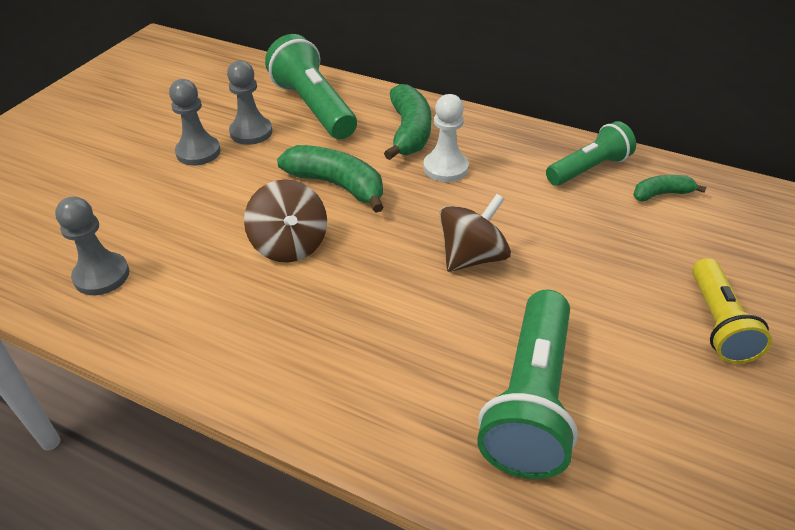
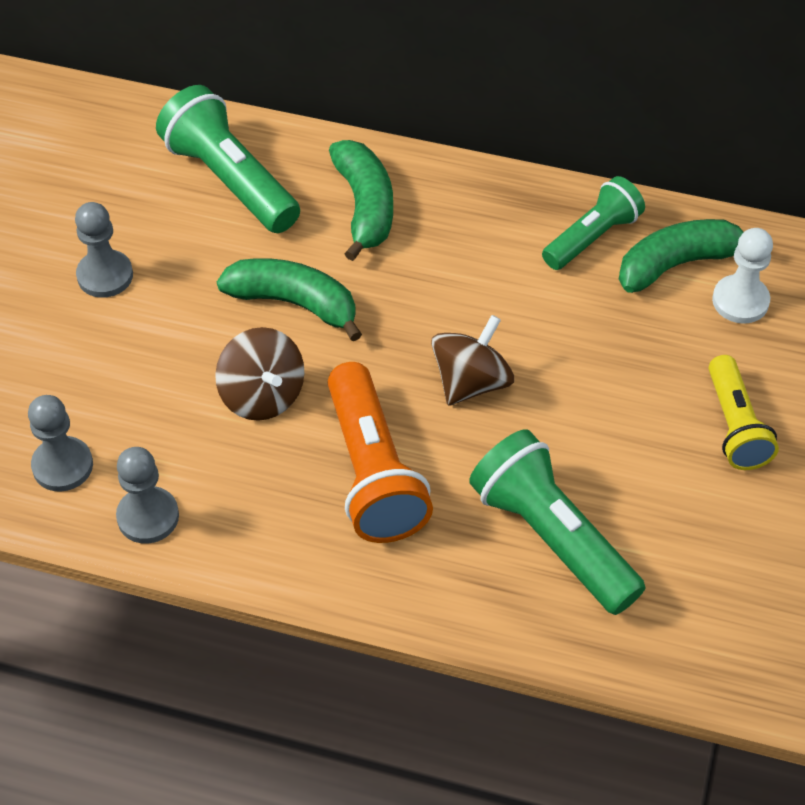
camera: 10 degrees left, 10 degrees up
grey pawn [227,60,272,145] -> grey pawn moved to [116,447,179,544]
white pawn [423,94,469,182] -> white pawn moved to [712,228,773,324]
green flashlight [477,290,578,479] -> green flashlight turned 135 degrees clockwise [469,429,646,615]
green banana [633,175,707,201] -> green banana [619,219,743,293], size x1.78
none -> orange flashlight [328,362,433,543]

